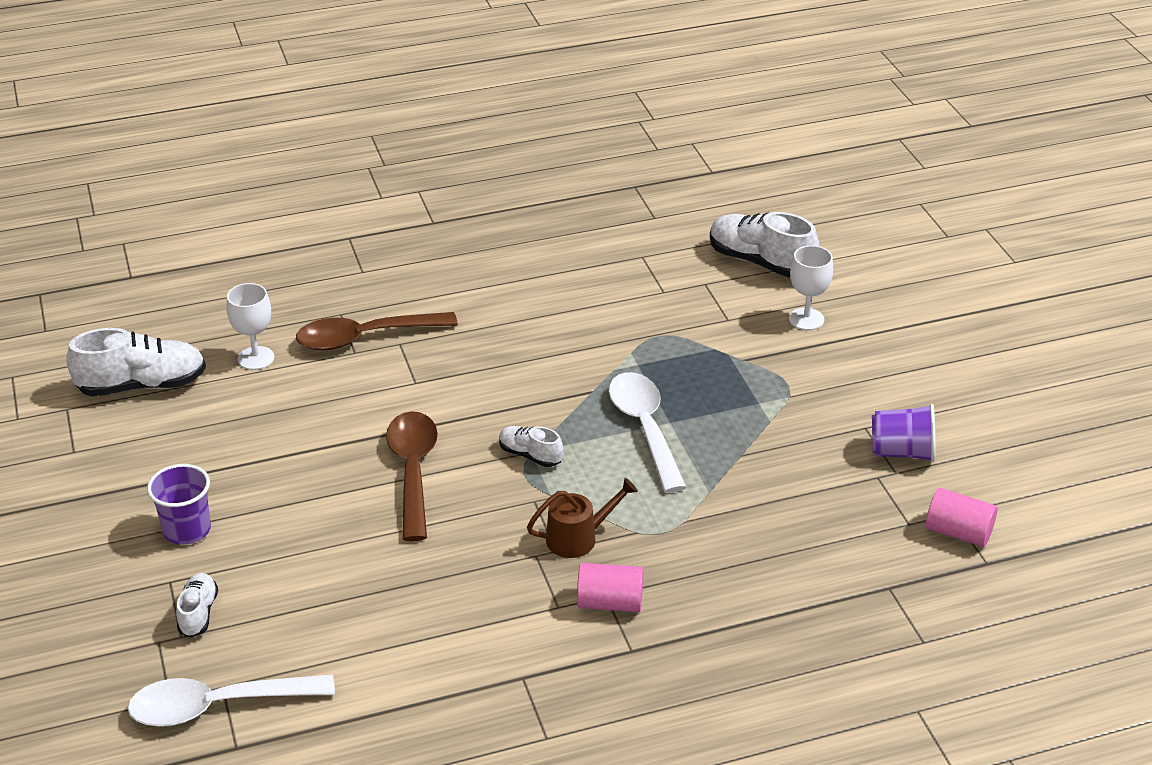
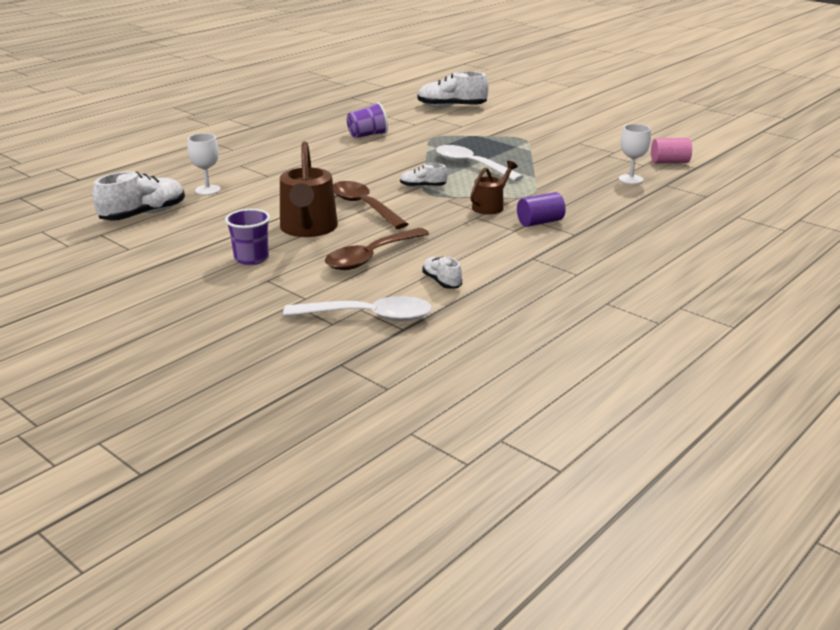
camera: 30 degrees left, 10 degrees down
white spoon [127,674,335,727] -> white spoon turned 135 degrees counterclockwise [283,296,432,322]
white shoe [176,573,218,638] -> white shoe moved to [422,257,462,289]
brown spoon [296,312,458,350] -> brown spoon moved to [325,228,429,270]
pink cylinder [577,563,643,612] -> purple cylinder [517,192,566,227]
white goblet [789,245,833,330] -> white goblet moved to [619,124,651,184]
purple cup [872,404,935,462] -> purple cup moved to [347,102,388,138]
none -> brown watering can [280,141,338,237]

